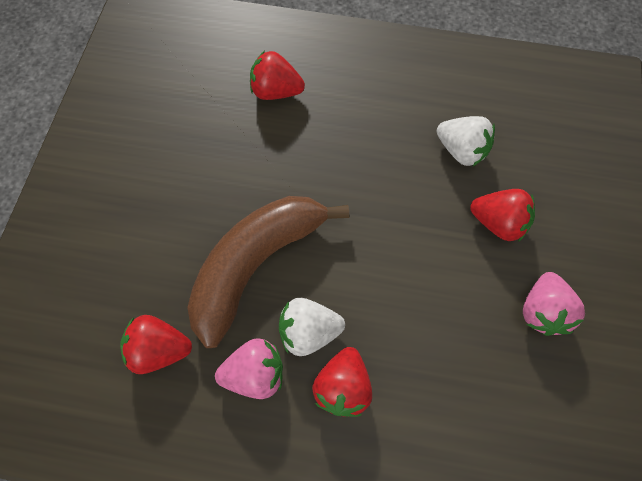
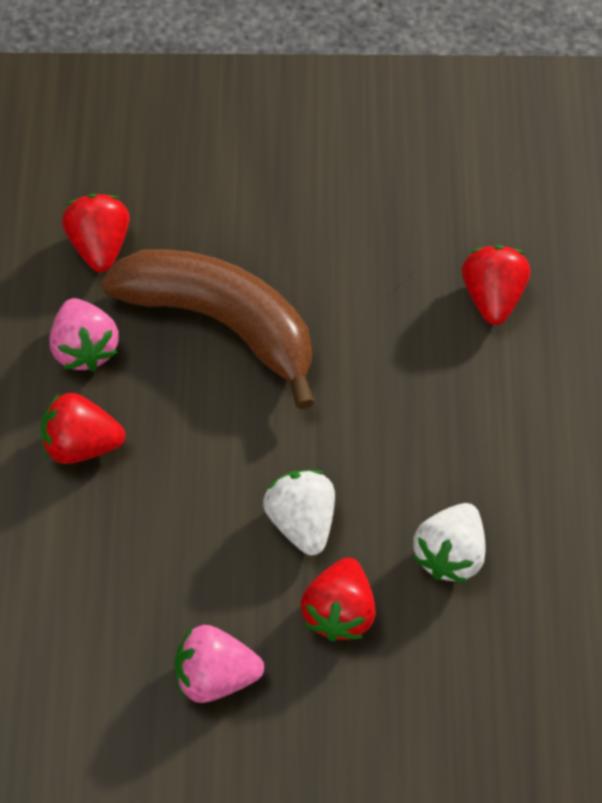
camera: 80 degrees right, 5 degrees down
white strawberry [279,298,345,356] -> white strawberry moved to [263,470,335,555]

